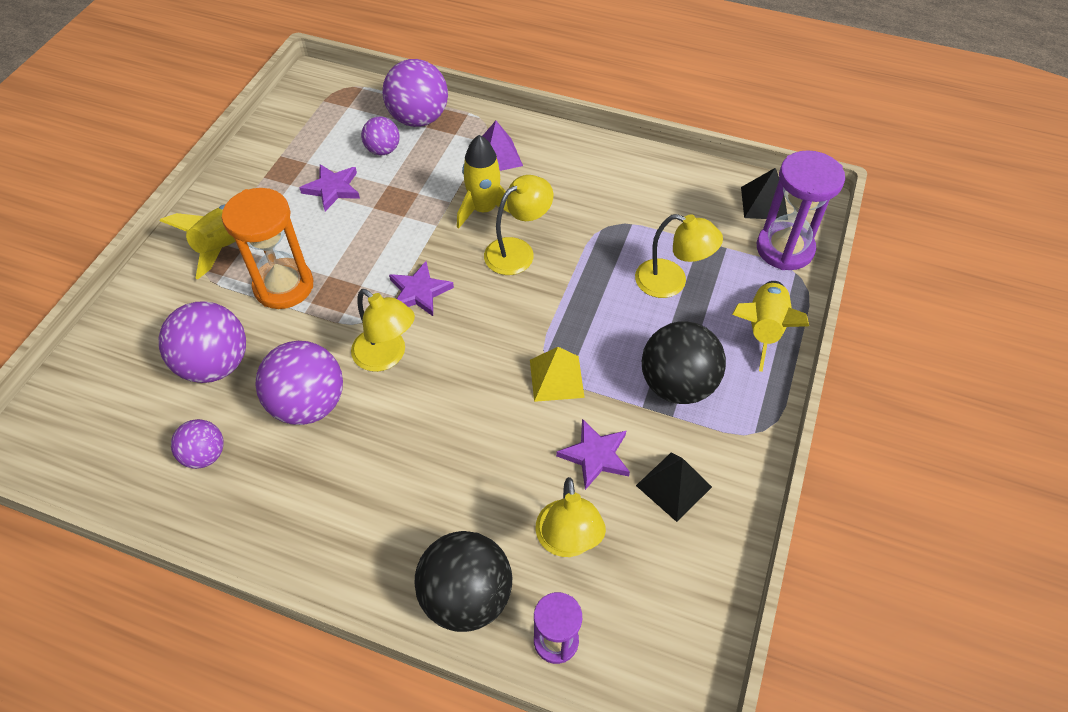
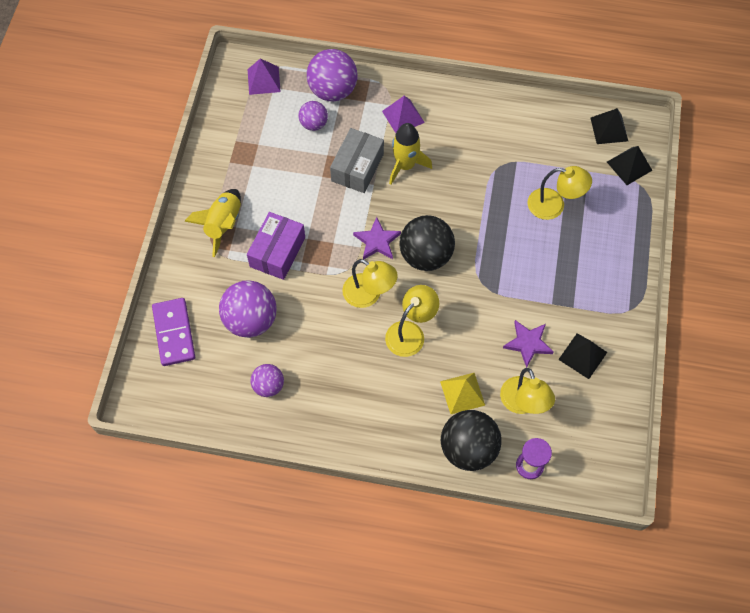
camera: 10 degrees left, 10 degrees up
orange hourglass [222,188,313,309] -> purple box [247,212,305,280]
purple ball [255,341,343,425] -> none
purple star [300,164,360,211] -> none
yellow lamp [484,175,554,275] -> yellow lamp moved to [385,285,439,357]
yellow pyramid [530,347,585,402] -> yellow pyramid moved to [440,373,485,414]
black ball [642,321,726,404] -> black ball moved to [399,215,455,271]
yellow rocket [732,281,809,372] -> none
purple hourglass [757,150,845,270] -> black pyramid [607,146,653,185]
none -> purple domino [152,298,195,366]
none -> purple pyramid [248,58,281,95]
none -> grey box [330,128,384,193]

